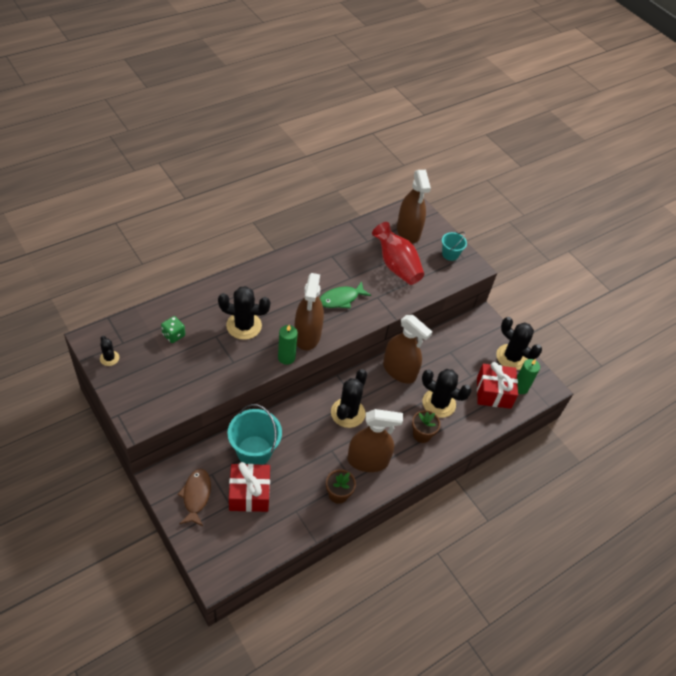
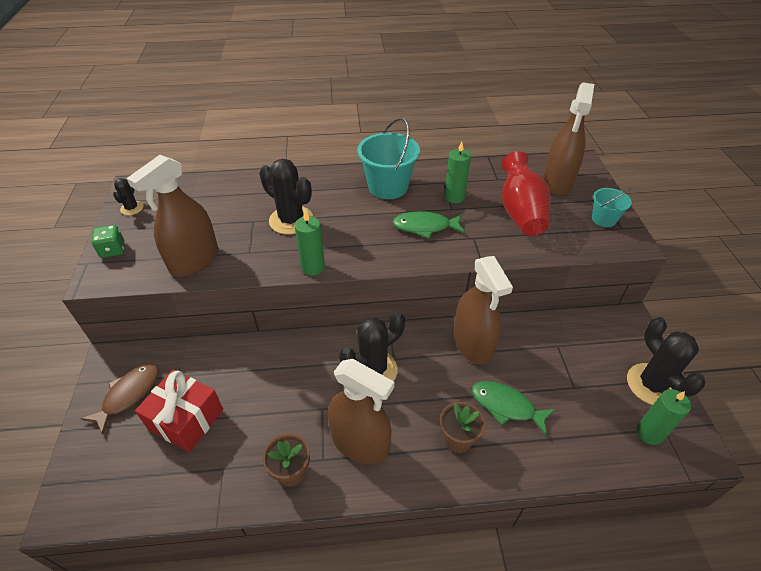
camera: 35 degrees right, 5 degrees down
green dice [161,316,185,343] -> green dice moved to [91,225,125,258]
turquoise bucket [227,404,282,465] -> turquoise bucket moved to [357,117,420,199]
brown spray bottle [294,273,324,350] -> brown spray bottle moved to [127,155,218,277]
black cactus [422,369,472,418] -> green fish [472,381,555,435]
red gift [477,362,518,409] -> none
none -> green candle [444,142,471,203]

